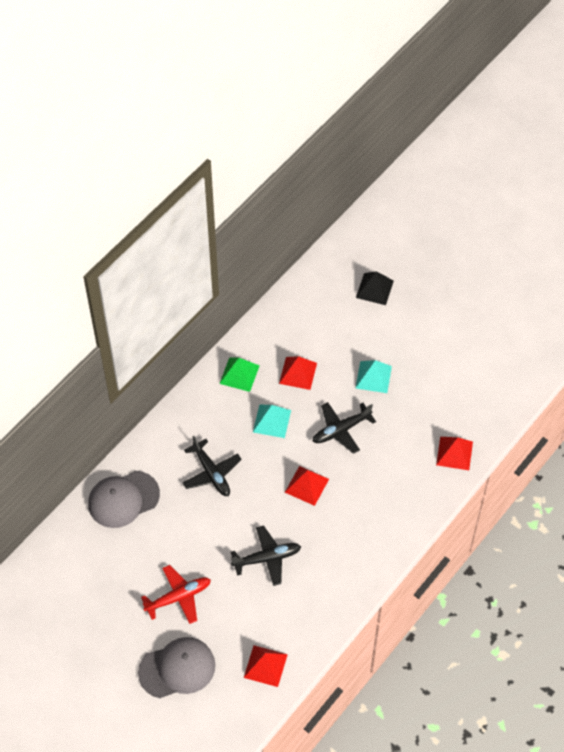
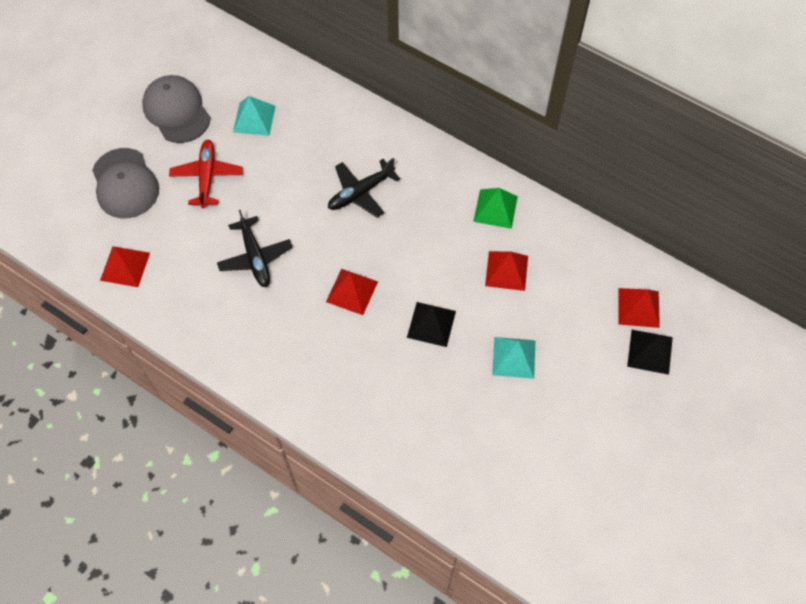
camera: 85 degrees right, 5 degrees up
grey cap [88,471,160,528] -> grey cap moved to [142,75,211,143]
red plane [141,565,211,624] -> red plane turned 150 degrees counterclockwise [169,140,243,208]
turquoise pyramid [253,405,291,438] -> turquoise pyramid moved to [233,96,276,136]
black plane [313,402,376,454] -> black pyramid [407,302,456,347]
red pyramid [436,437,473,470] -> red pyramid moved to [618,288,660,328]

